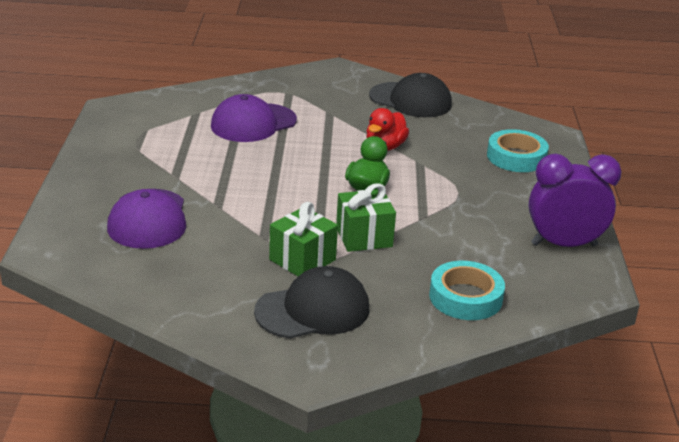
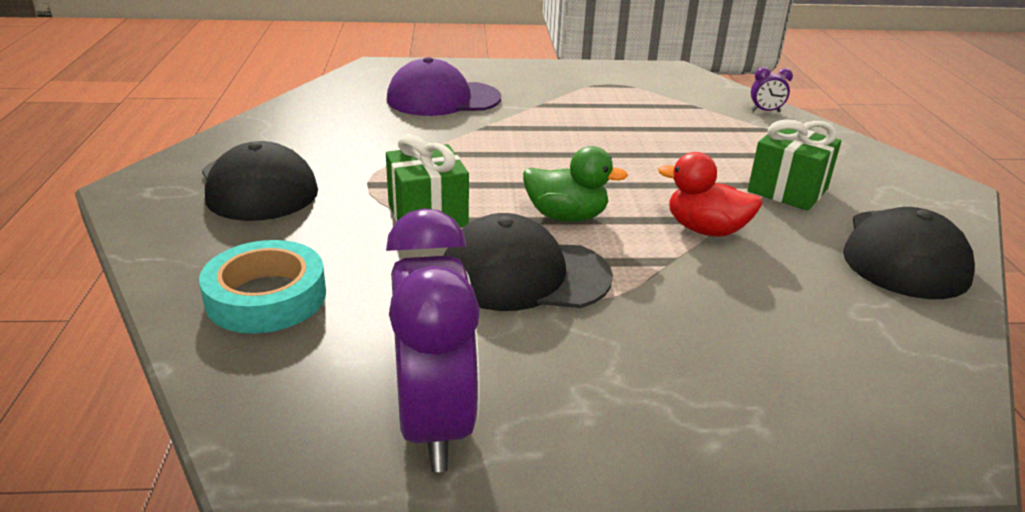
camera: 85 degrees right, 0 degrees up
purple cap [211,94,297,142] -> none
green gift [269,202,338,276] -> green gift moved to [747,119,841,211]
turquoise tape [487,129,549,172] -> none
none -> black cap [444,213,613,311]
none -> purple clock [751,67,793,112]

